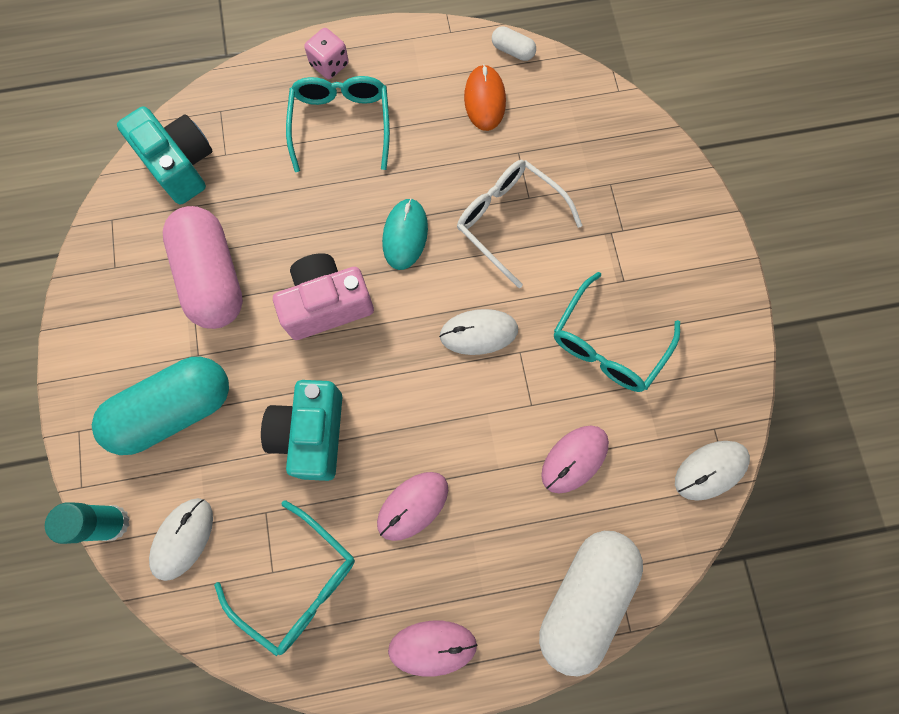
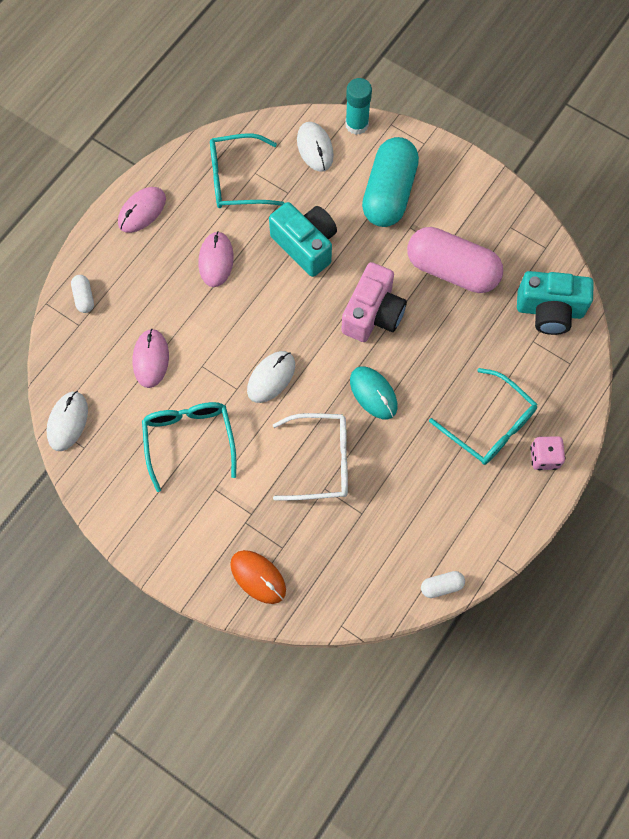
camera: 135 degrees right, 5 degrees down
orange mouse [464,64,506,131] -> orange mouse moved to [230,550,286,604]
white capsule [539,531,643,676] -> white capsule [71,275,94,313], size x0.41

